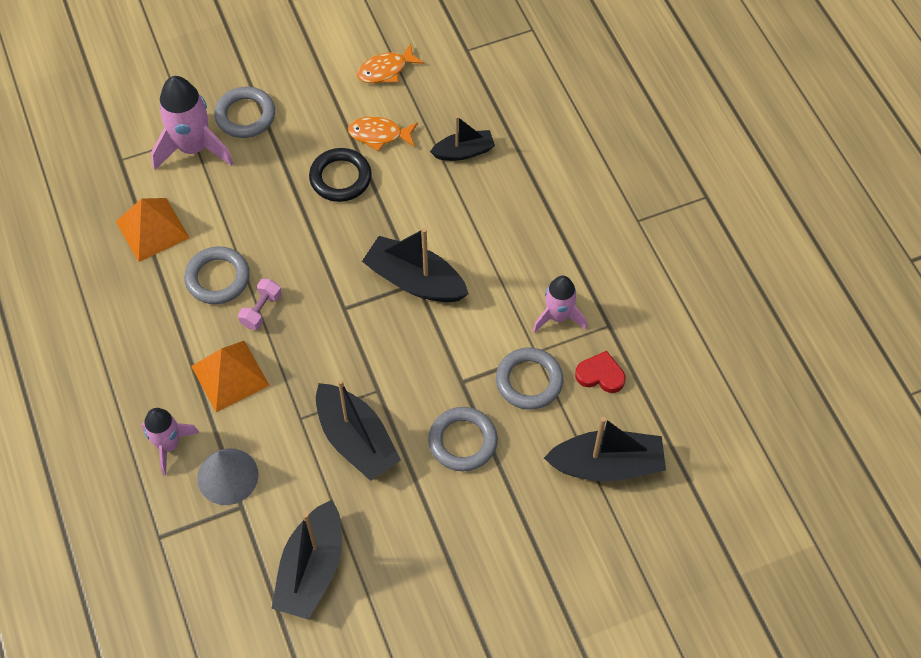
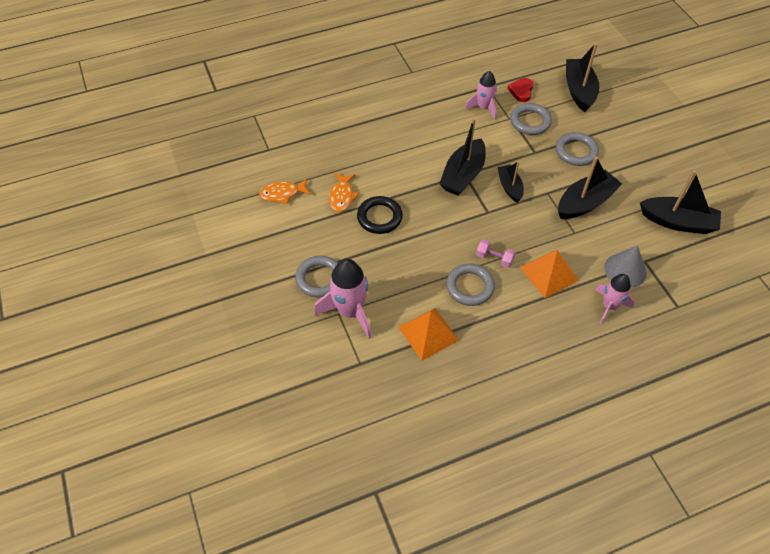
camera: 90 degrees left, 5 degrees down
orange fish [357,43,424,83] -> orange fish turned 105 degrees clockwise [259,178,311,204]
black boat [430,116,495,161] -> black boat moved to [497,161,524,203]

